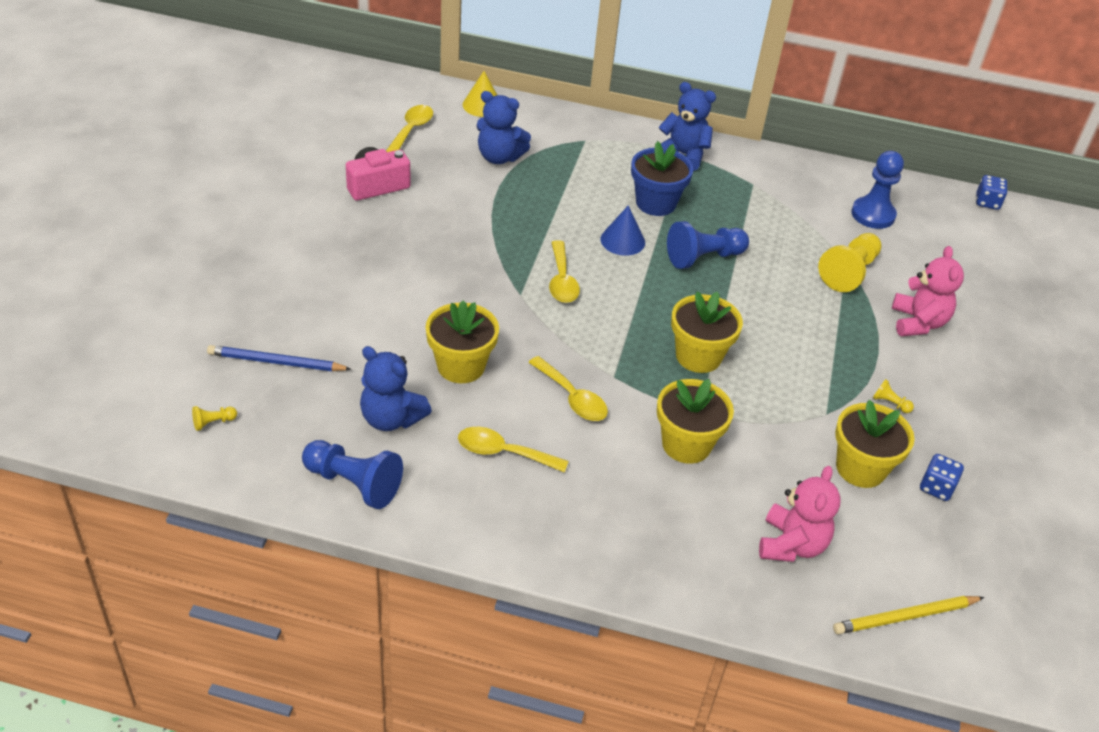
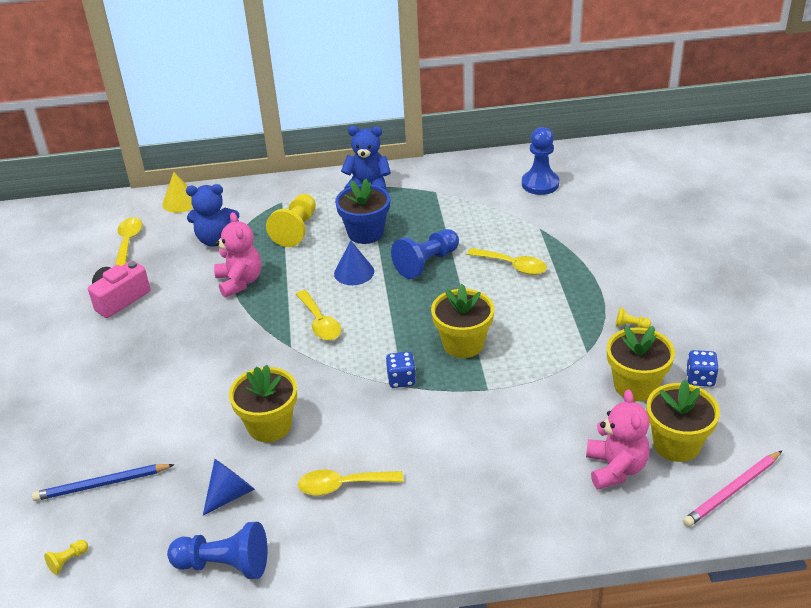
camera: 15 degrees left, 5 degrees down
blue teddy bear [360,346,432,431] -> blue cone [203,459,255,515]
yellow spoon [528,356,608,421] -> yellow spoon moved to [467,248,547,275]
yellow flower pot [657,379,734,464] -> yellow flower pot moved to [646,380,720,462]
yellow pawn [818,233,882,292] -> yellow pawn moved to [266,194,316,247]
yellow pencil [833,596,984,634] -> pink pencil [683,451,782,527]
pink teddy bear [892,246,964,336] -> pink teddy bear moved to [214,212,262,298]
blue dice [976,175,1008,210] -> blue dice moved to [386,352,416,388]

